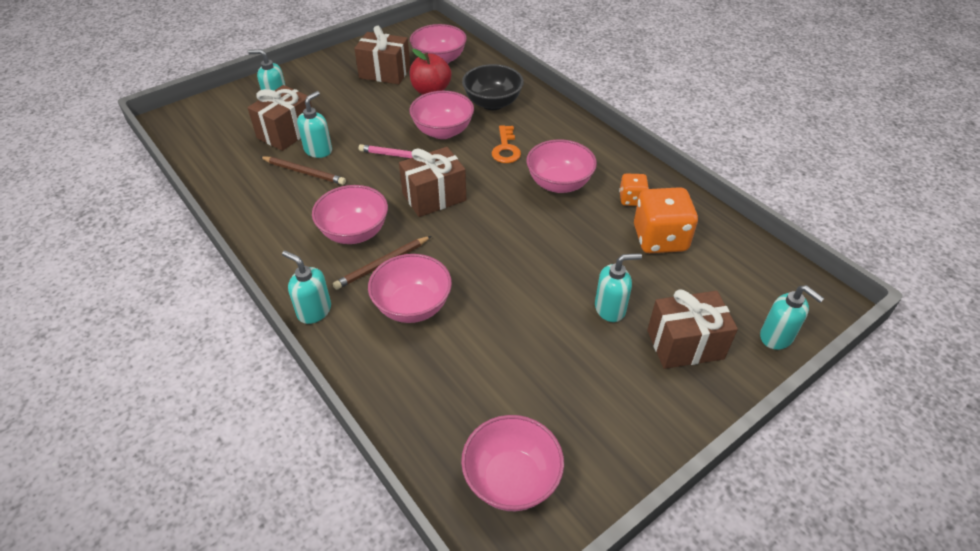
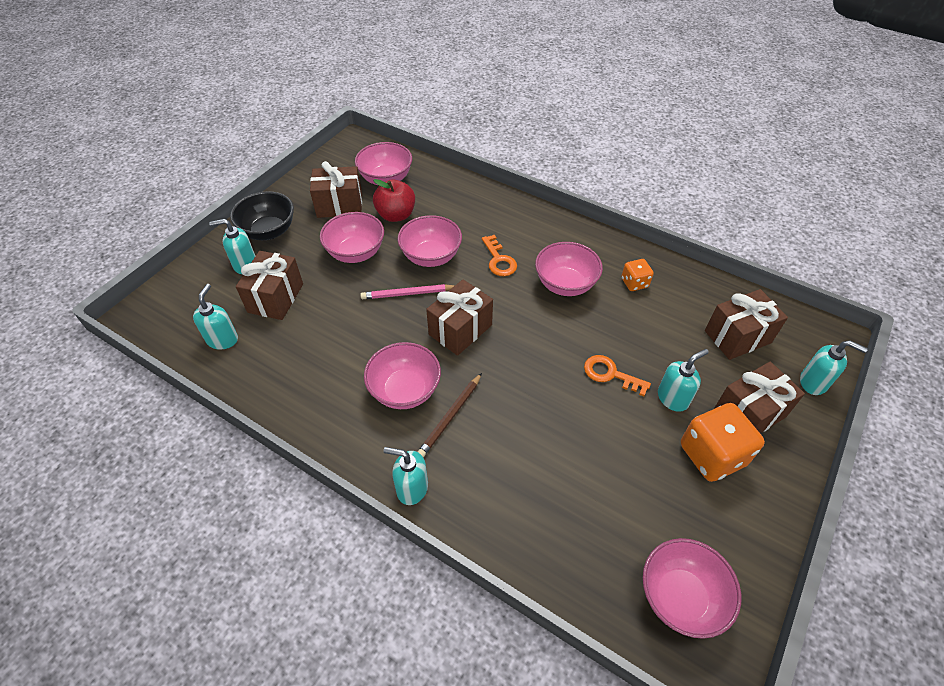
camera: 20 degrees left, 5 degrees up
brown pencil [260,156,346,185] -> none
turquoise soap dispenser [297,91,332,158] -> turquoise soap dispenser moved to [193,284,238,350]
pink bowl [368,254,452,323] -> pink bowl moved to [320,212,384,263]
black bowl [462,64,524,110] -> black bowl moved to [230,191,294,240]
orange dice [634,187,698,253] -> orange dice moved to [681,403,765,482]
none -> orange key [584,355,651,396]
none -> brown gift [705,289,788,360]

